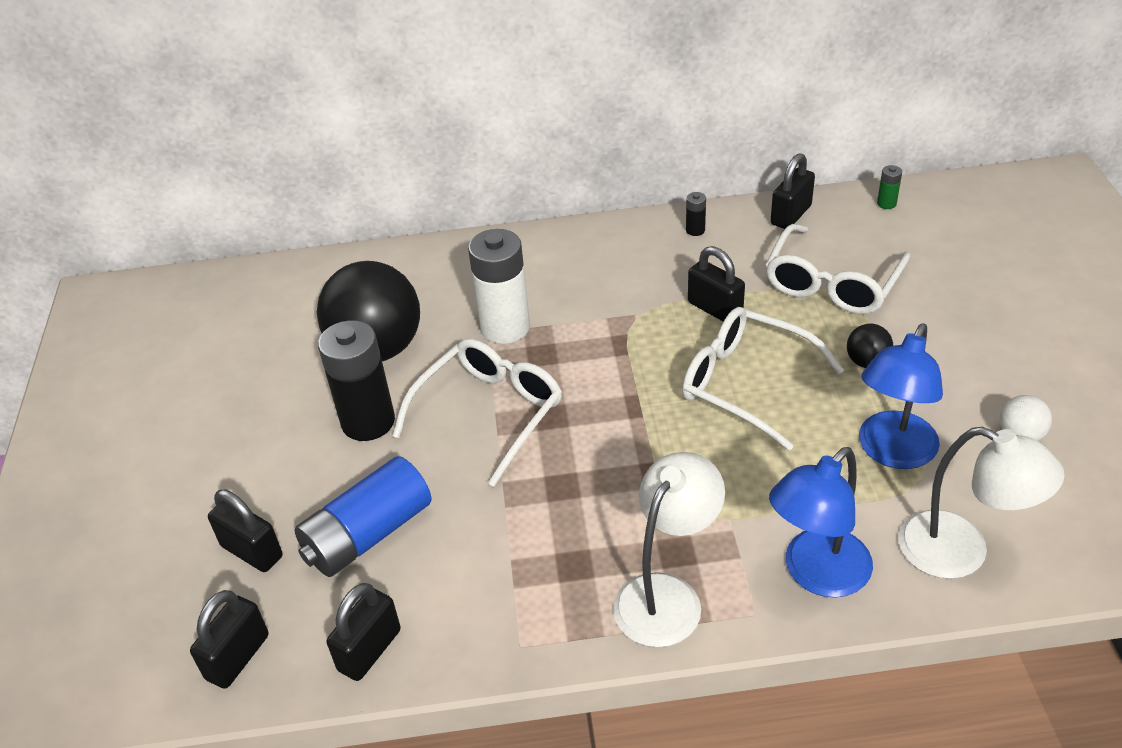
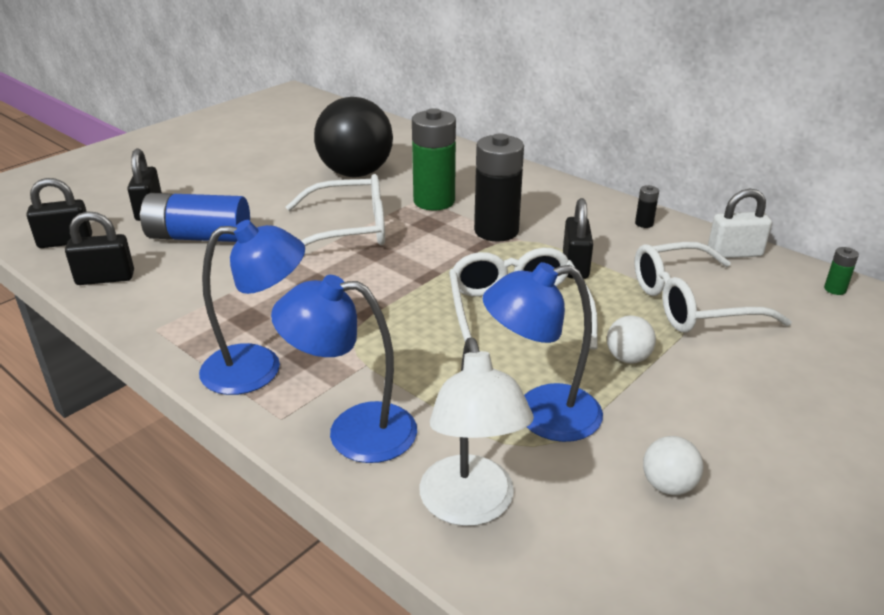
camera: 45 degrees right, 10 degrees down
black battery [318,320,395,441] -> black battery moved to [474,133,524,242]
white battery [468,229,530,344] -> green battery [412,108,456,210]
white lamp [613,452,725,647] -> blue lamp [199,220,305,395]
black padlock [771,153,815,229] -> white padlock [708,189,772,258]
black ball [847,323,893,368] -> white ball [607,316,656,364]

